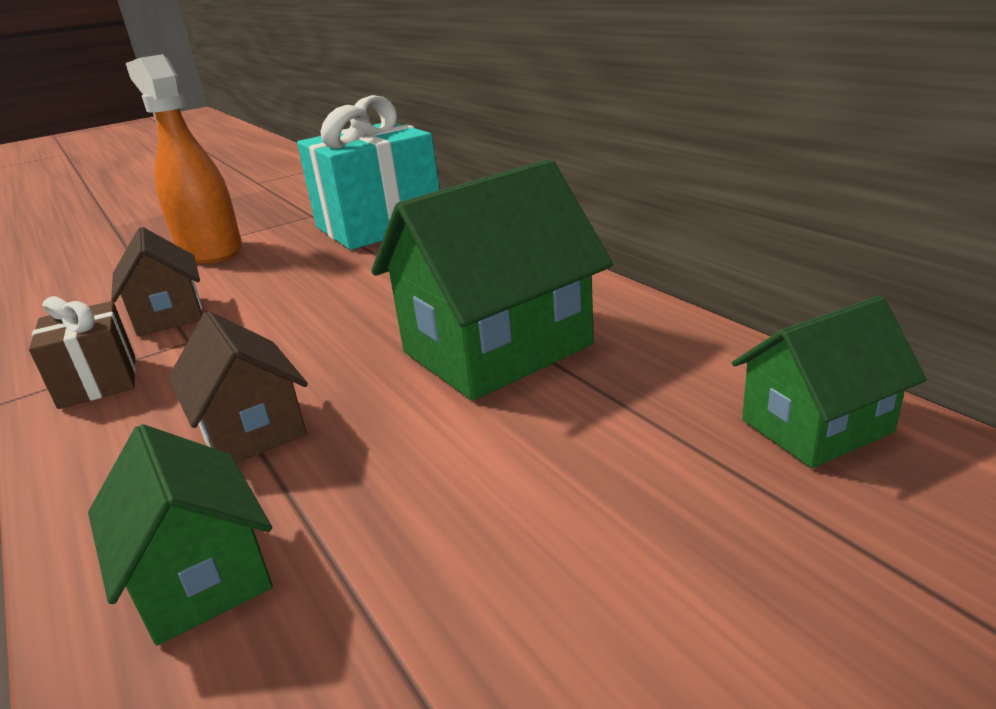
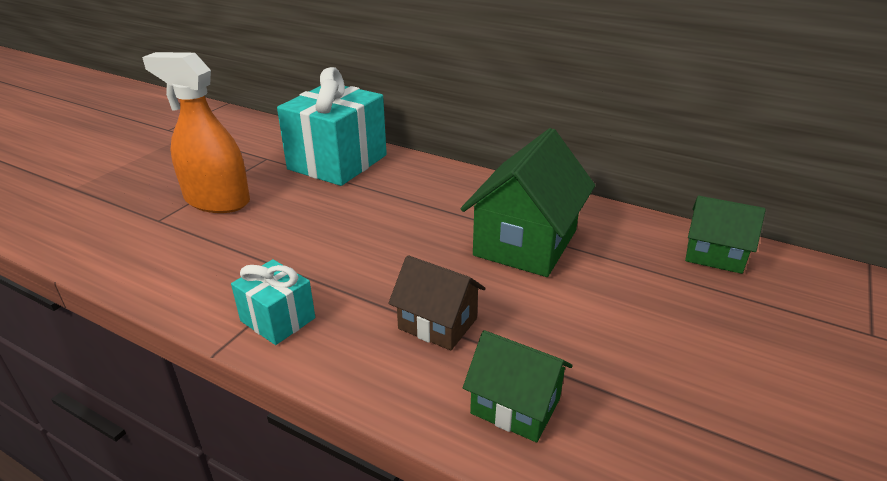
camera: 30 degrees left, 5 degrees up
brown gift [29,296,136,409] -> turquoise gift [231,259,315,345]
brown house [111,227,202,336] -> none
green house [732,296,927,468] -> green house turned 75 degrees clockwise [685,196,766,274]

